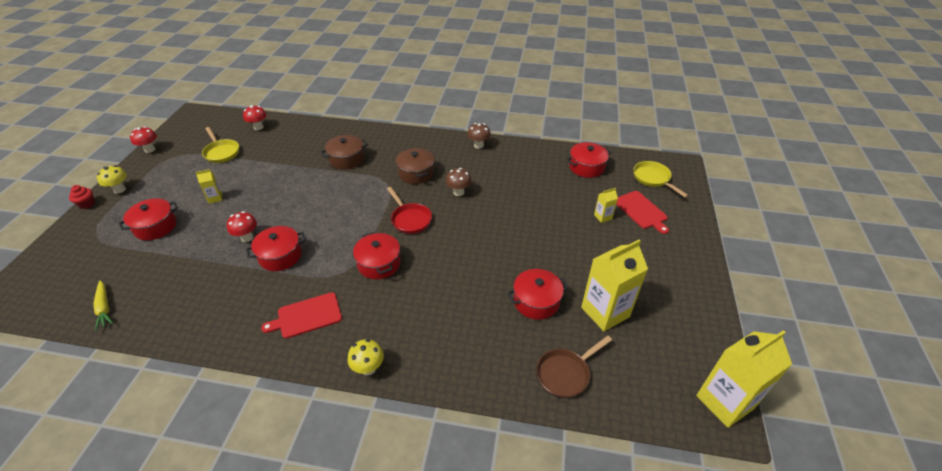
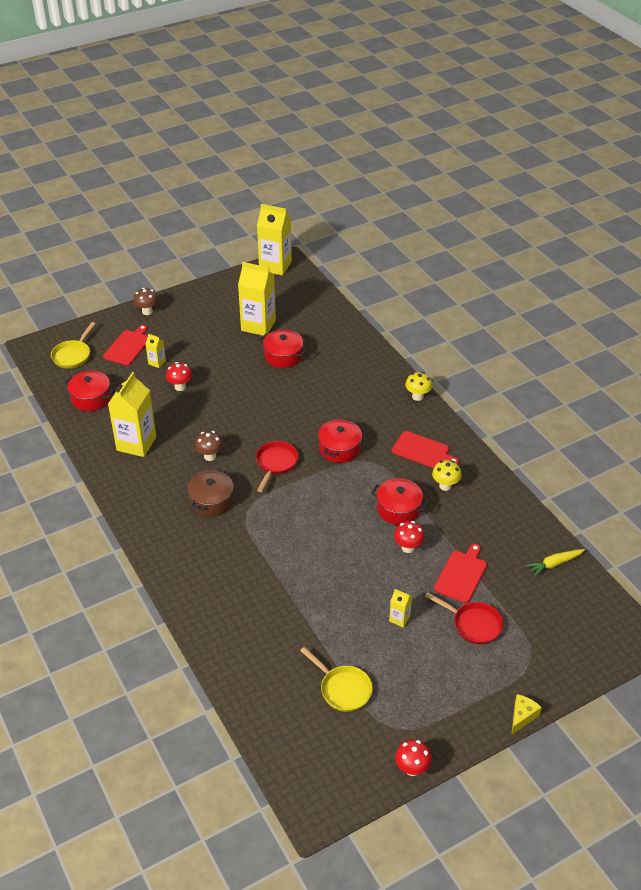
camera: 130 degrees left, 0 degrees up
red cupcake [69,185,95,209] -> yellow cheese [512,694,542,734]
yellow carrot [93,281,113,331] -> yellow carrot turned 135 degrees counterclockwise [526,549,585,576]
yellow mushroom [97,165,127,194] -> yellow mushroom moved to [432,460,462,491]
red pot [118,198,178,240] -> red pan [425,592,504,644]
yellow pan [202,127,239,163] -> yellow pan turned 120 degrees clockwise [300,647,373,712]
red mushroom [243,105,266,130] -> red mushroom moved to [166,362,192,391]
brown pot [321,135,368,169] -> none
brown mushroom [468,123,491,149] -> brown mushroom moved to [133,288,158,315]
brown pan [536,336,612,398] -> none
none -> yellow carton [108,372,156,457]
none -> red cutting board [434,544,487,603]

